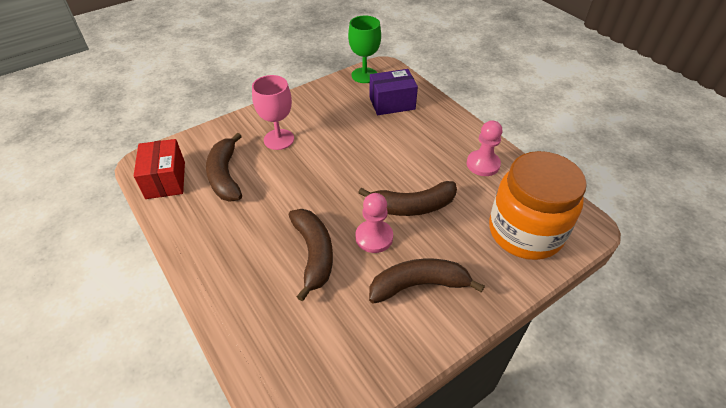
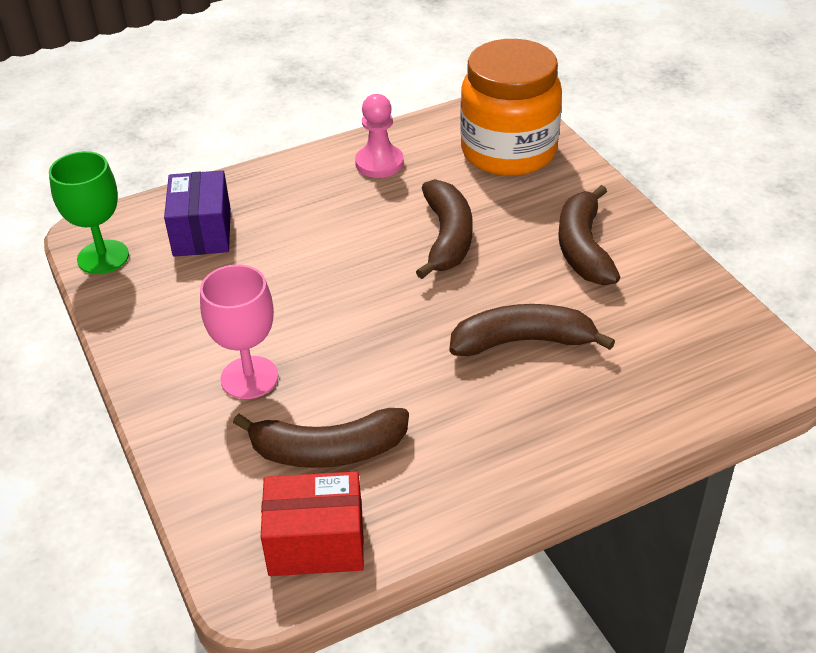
camera: 80 degrees left, 5 degrees down
pink pawn [355,193,393,253] -> none

